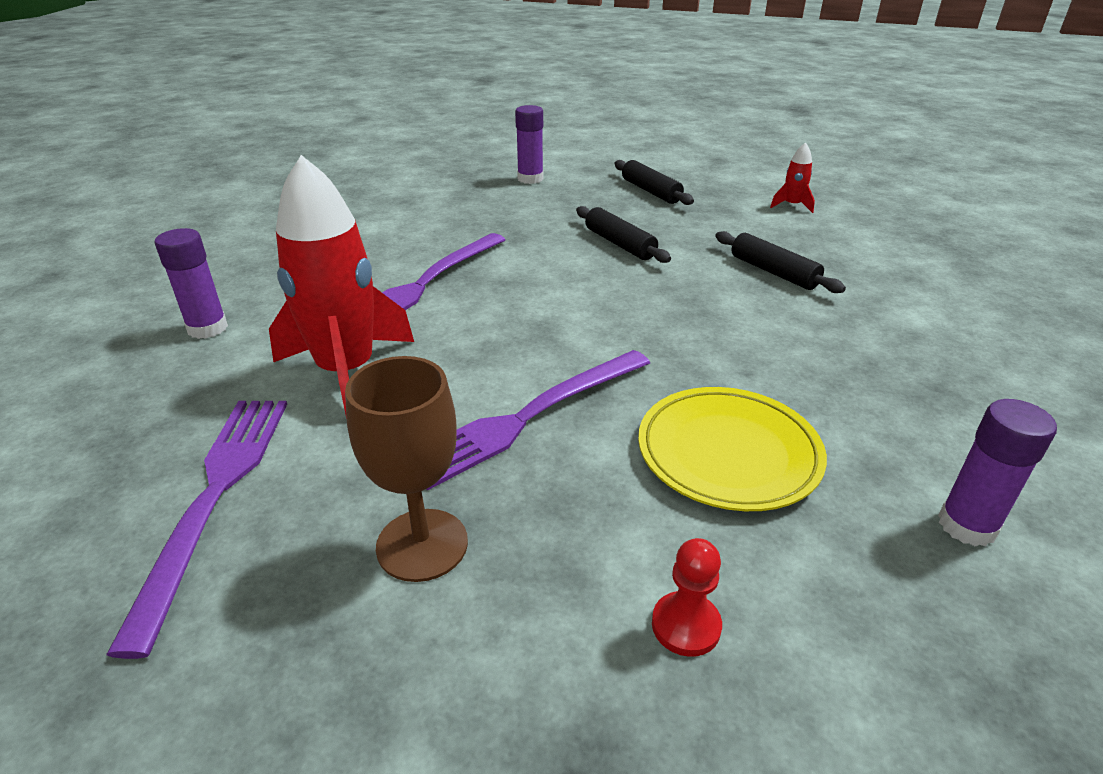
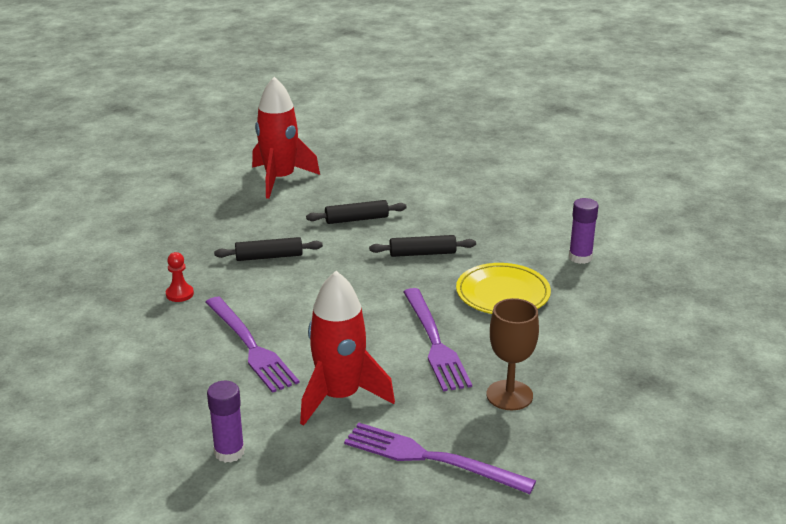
camera: 65 degrees left, 5 degrees down
purple glue stick [515,105,543,184] -> none
black rolling pin [614,160,694,205] -> black rolling pin moved to [369,235,476,257]
red pawn [652,538,722,657] -> red pawn moved to [166,252,194,302]
red rocket [770,142,815,213] -> red rocket [252,77,320,199], size x2.34

